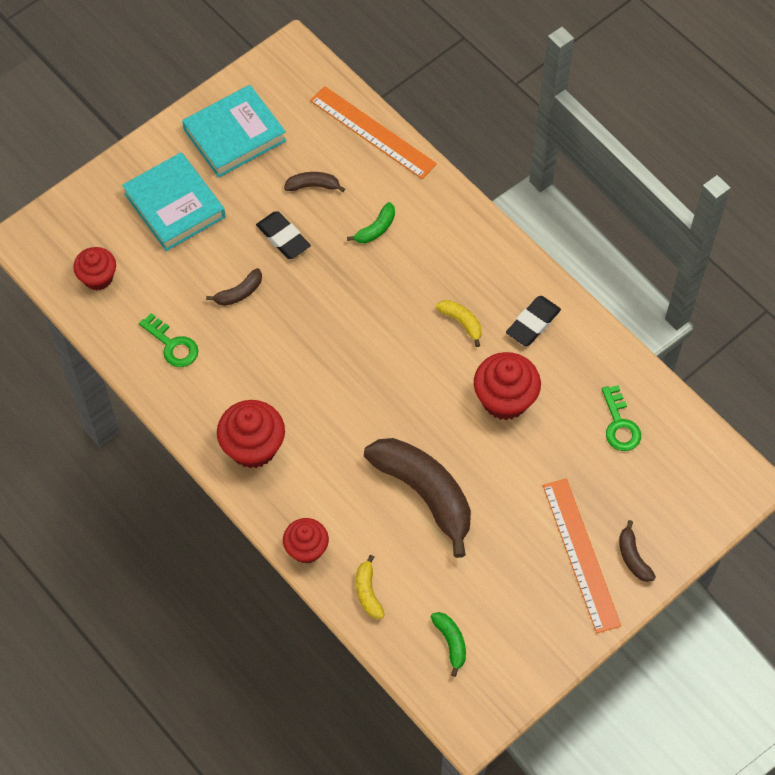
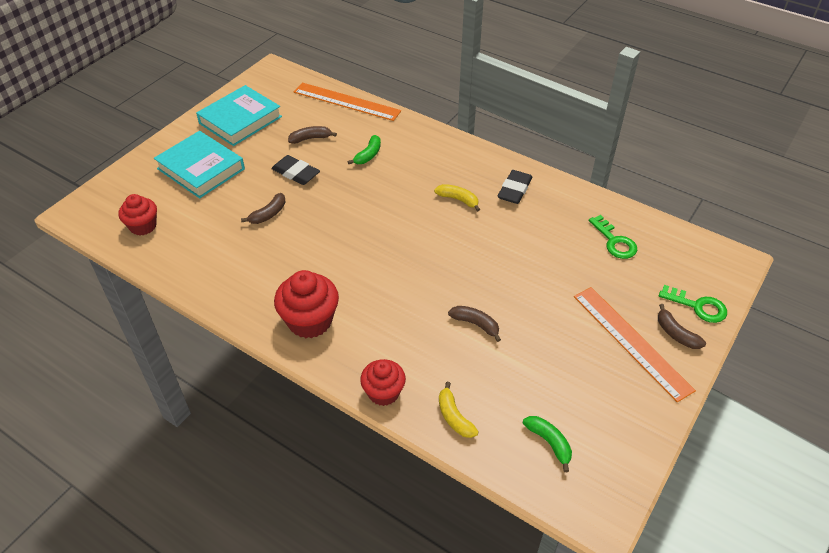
camera: 15 degrees left, 15 degrees down
green key [139,313,198,367] -> green key moved to [659,285,727,323]
brown banana [364,438,471,558] -> brown banana [448,306,501,342], size x0.44
red cupcake [474,352,541,420] -> none

